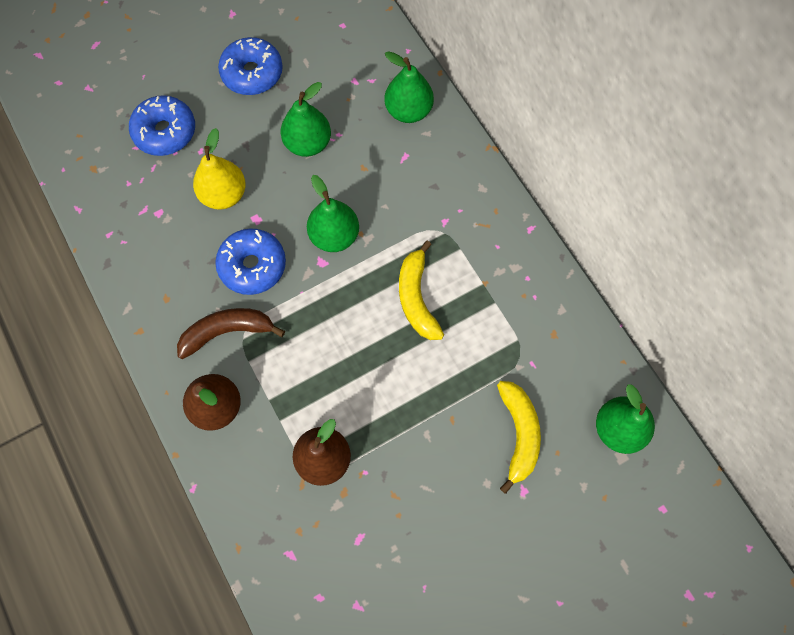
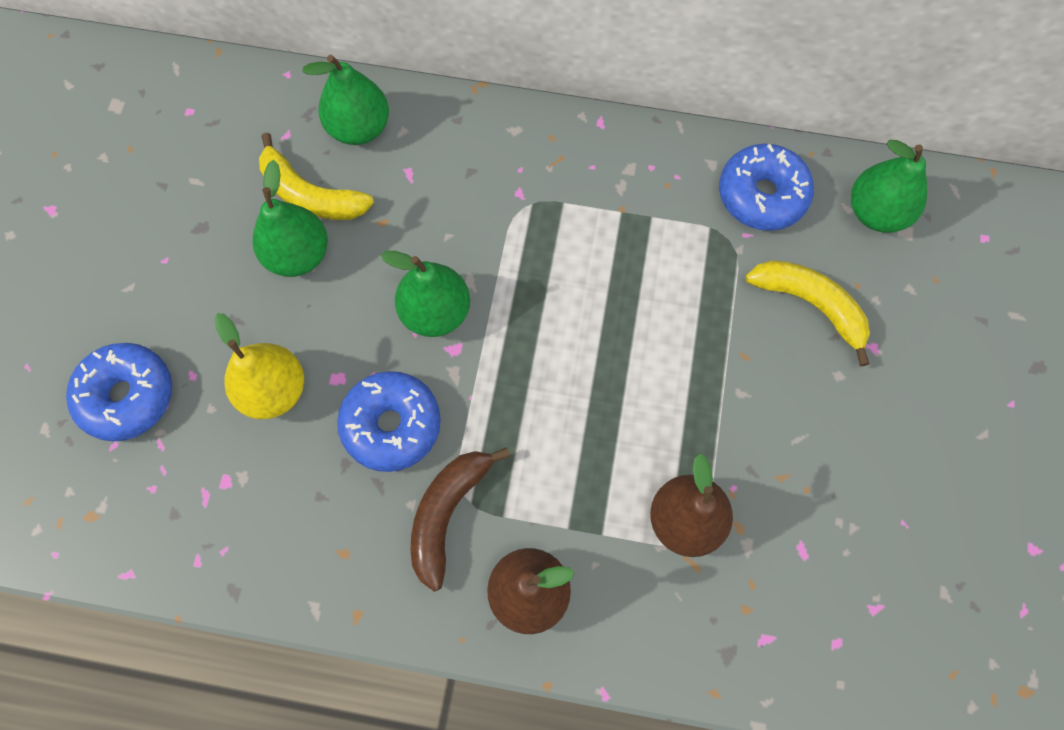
camera: 50 degrees left, 0 degrees up
blue donut [218,37,283,95] -> blue donut moved to [719,144,814,231]
yellow banana [399,241,444,340] -> yellow banana moved to [259,133,374,220]

